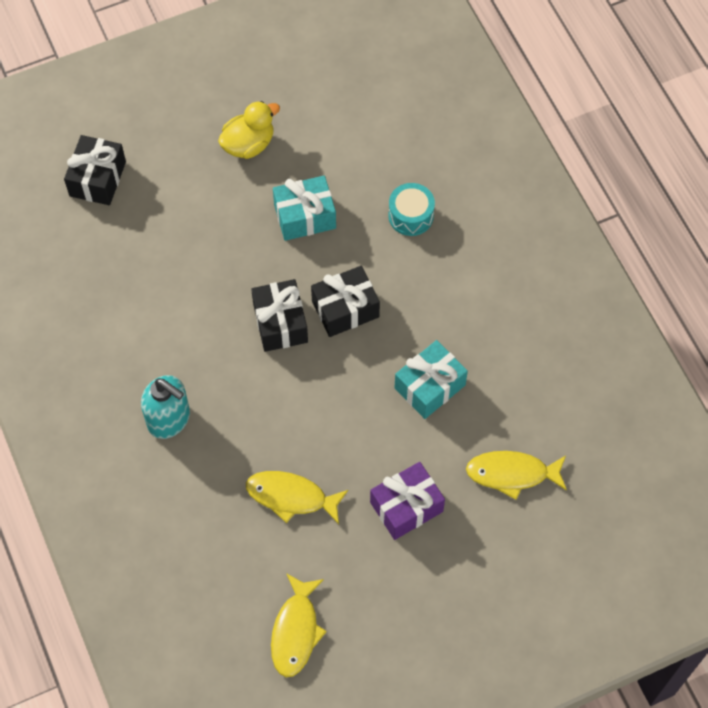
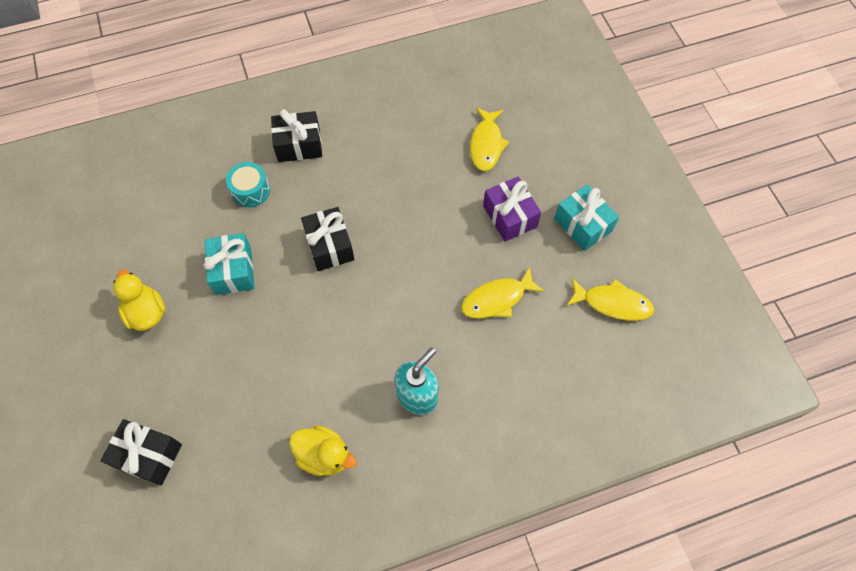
camera: 85 degrees left, 0 degrees up
yellow fish [246,471,348,524] -> yellow fish turned 45 degrees clockwise [461,267,545,319]
black gift [251,279,308,352] -> black gift moved to [271,109,322,162]
turquoise gift [394,340,468,419] -> turquoise gift moved to [554,184,619,251]
none -> yellow duck [289,425,357,476]

